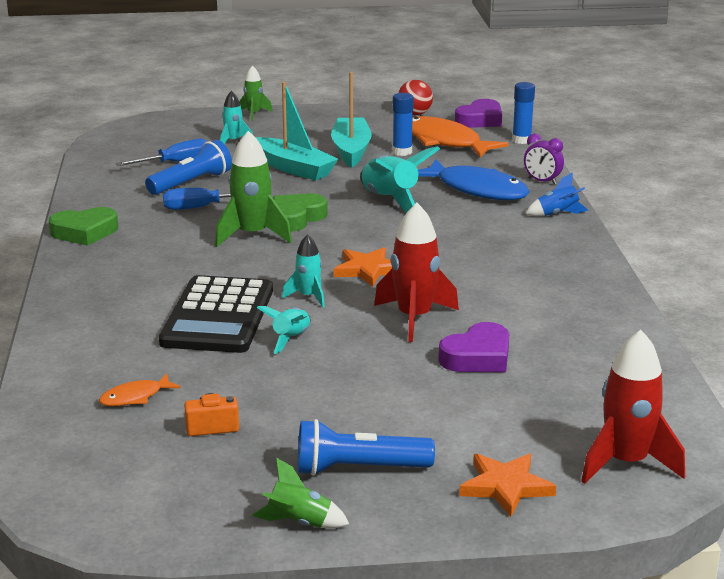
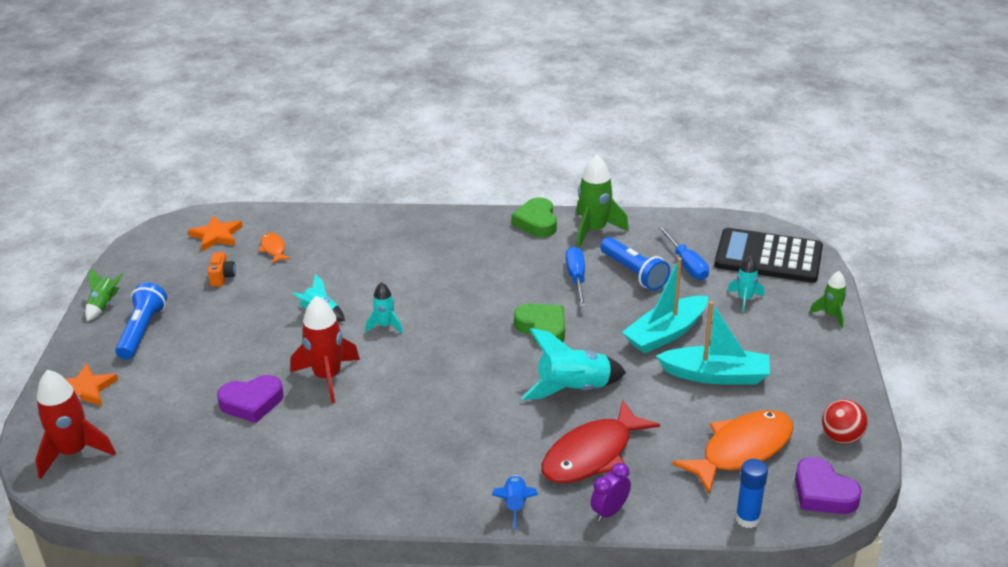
camera: 100 degrees right, 10 degrees up
black calculator [159,275,273,353] -> black calculator moved to [714,228,823,283]
green rocket [215,131,292,247] -> green rocket moved to [576,155,629,248]
orange star [334,247,392,287] -> orange star moved to [188,216,243,251]
blue glue stick [393,93,414,156] -> none
blue fish [418,159,530,200] -> red fish [542,400,660,483]
purple heart [438,322,509,372] -> purple heart turned 75 degrees counterclockwise [217,375,284,423]

